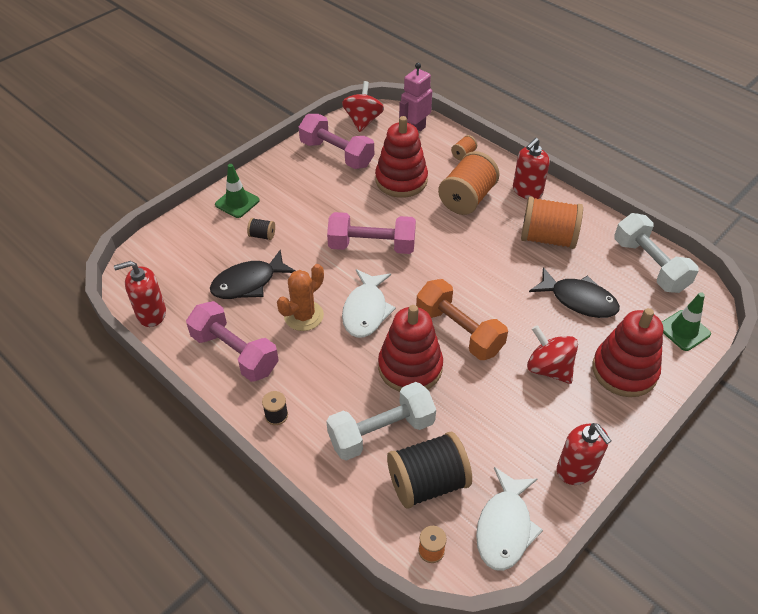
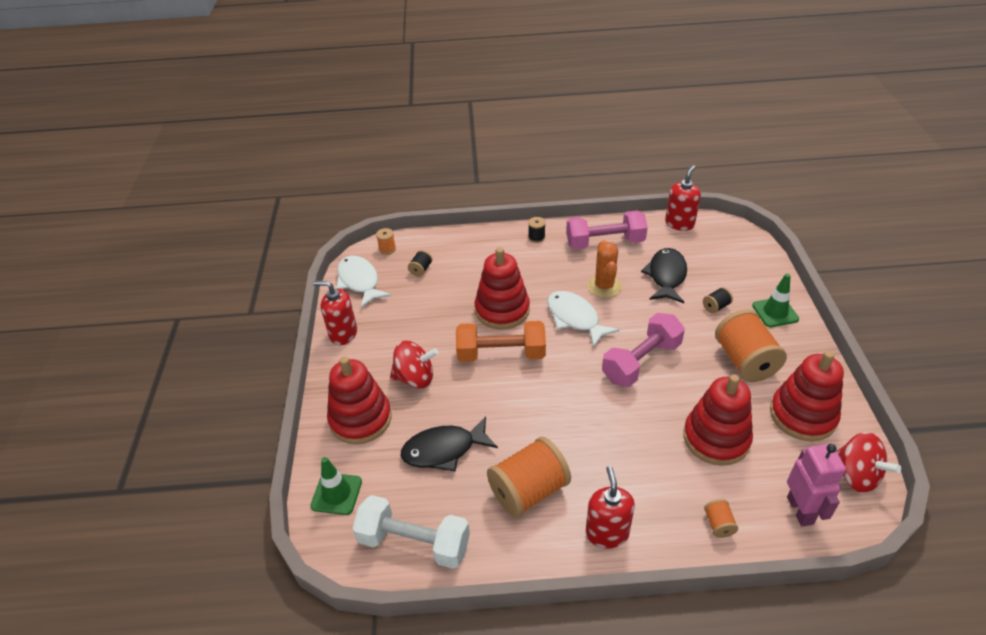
camera: 135 degrees right, 5 degrees down
pink dumbbell [299,114,374,169] -> red stacking toy [770,351,844,441]
white dumbbell [326,382,436,461] -> none
black spool [387,432,472,509] -> black spool [408,250,433,277], size x0.44
orange spool [438,151,500,215] -> orange spool moved to [715,309,787,382]

